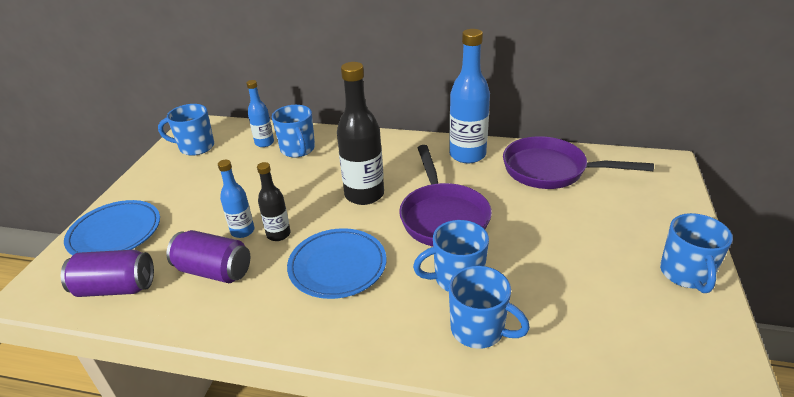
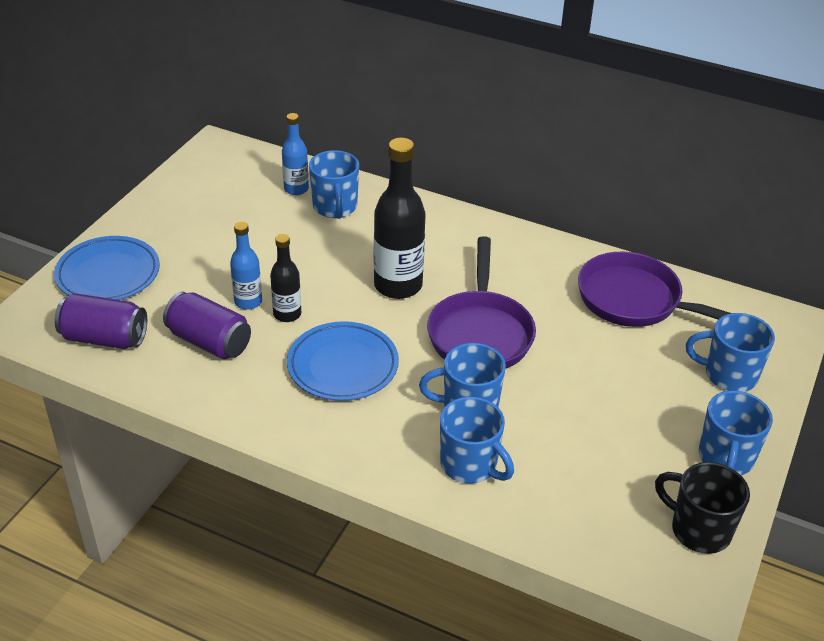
camera: 10 degrees right, 5 degrees up
blue mug [158,104,214,156] -> blue mug moved to [686,313,775,392]
blue bottle [449,29,490,163] -> none
none -> black mug [655,462,750,554]

